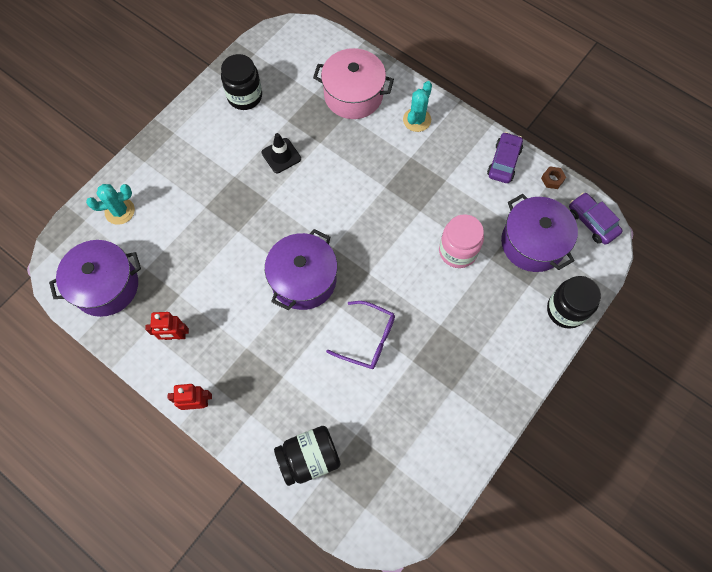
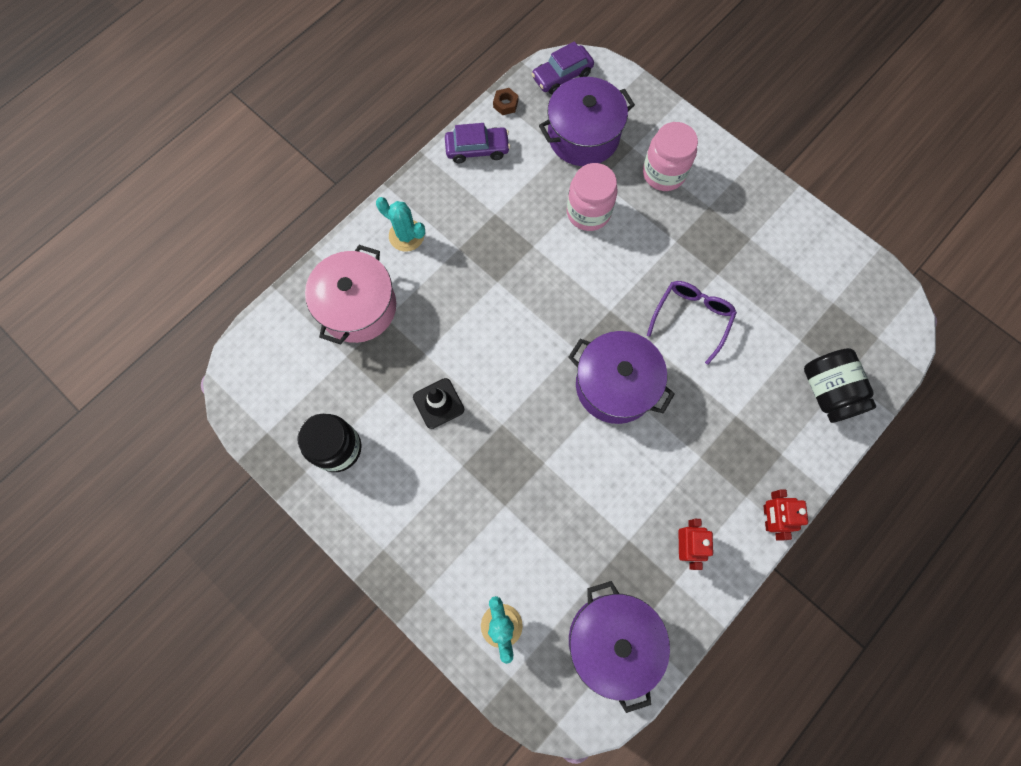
camera: 85 degrees left, 5 degrees up
purple car [487,132,523,183] -> purple car turned 150 degrees clockwise [445,123,510,163]
black jar [547,276,601,329] -> none
none -> pink jar [643,122,698,191]

